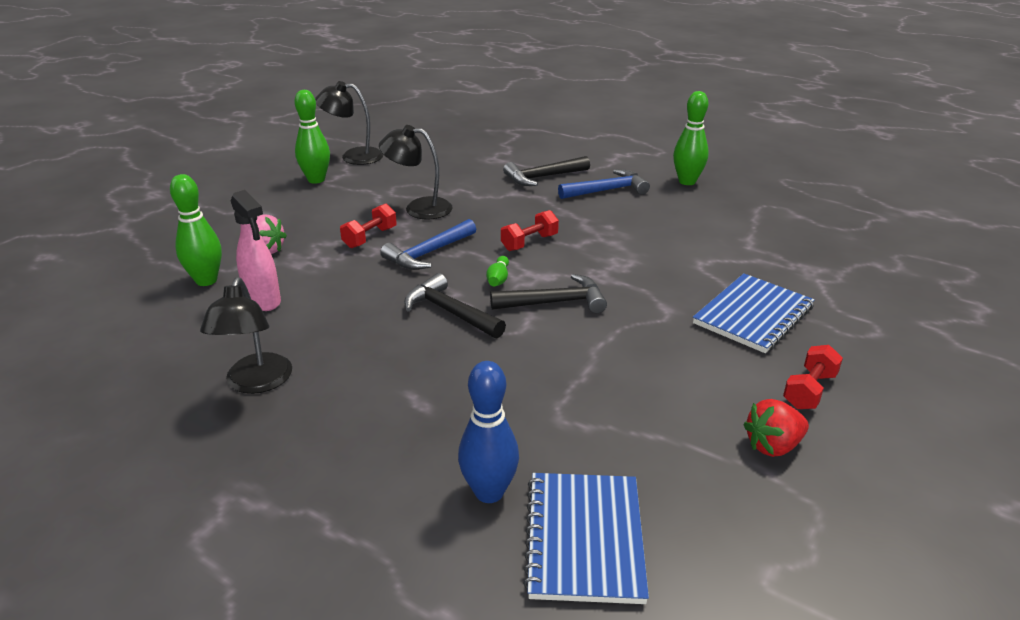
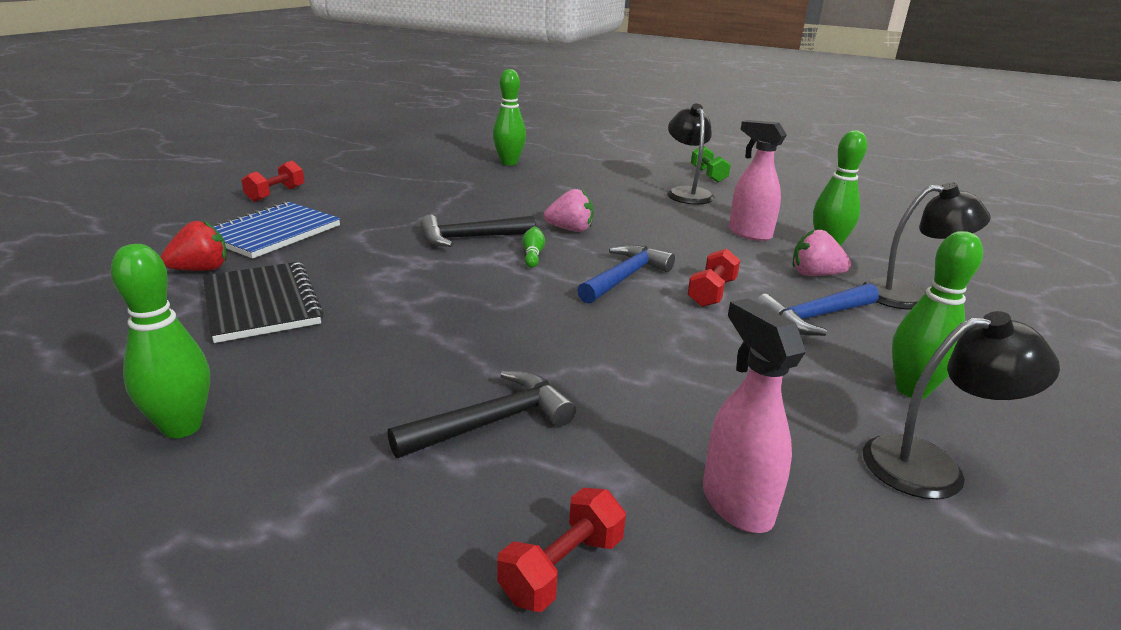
camera: 170 degrees right, 5 degrees down
black lamp [379,125,453,219] -> black lamp moved to [862,183,991,309]
black hammer [404,273,506,338] -> pink strawberry [544,189,594,232]
blue bowling pin [458,361,519,503] -> green bowling pin [493,69,526,165]
red dumbbell [501,210,559,251] -> red dumbbell moved to [497,488,626,612]
blue notebook [523,473,649,604] -> none
blue hammer [558,169,650,199] -> blue hammer moved to [755,283,879,336]
red strawberry [743,399,809,457] -> red strawberry moved to [161,221,227,271]
none -> black notebook [203,262,324,343]
none -> green dumbbell [691,146,731,182]
none -> pink spray bottle [703,299,806,533]

